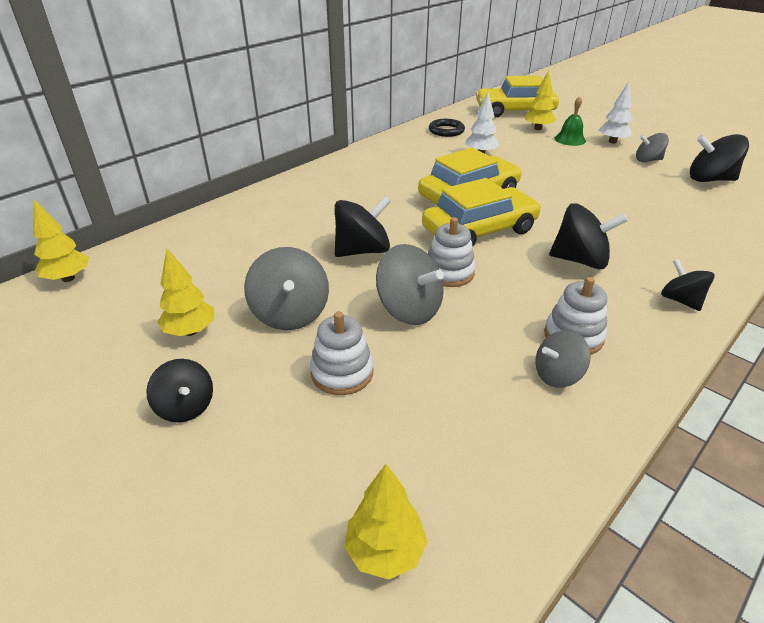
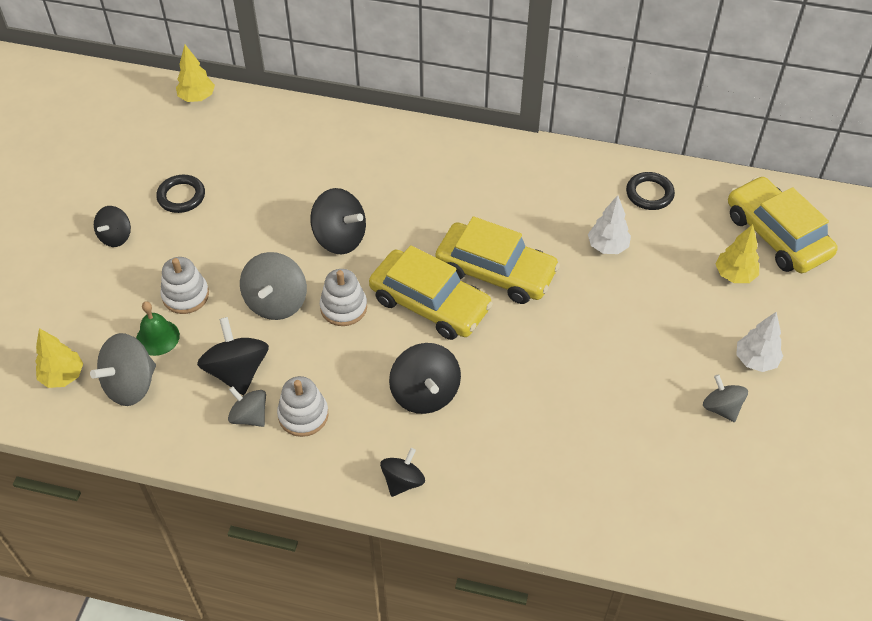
camera: 60 degrees right, 15 degrees up
yellow tree [157,248,214,336] -> black ring [156,175,205,213]
grey spinning top [244,247,329,330] -> grey spinning top moved to [90,333,156,406]
green bell [555,96,586,146] -> green bell moved to [136,301,180,356]
black spinning top [690,134,749,182] -> black spinning top moved to [197,317,269,395]

